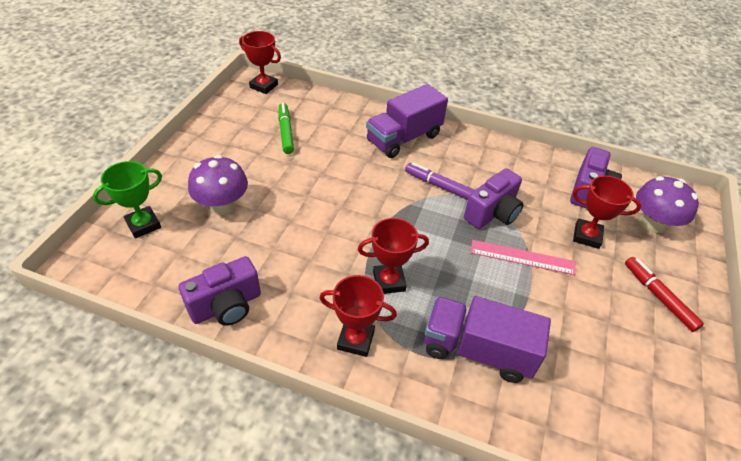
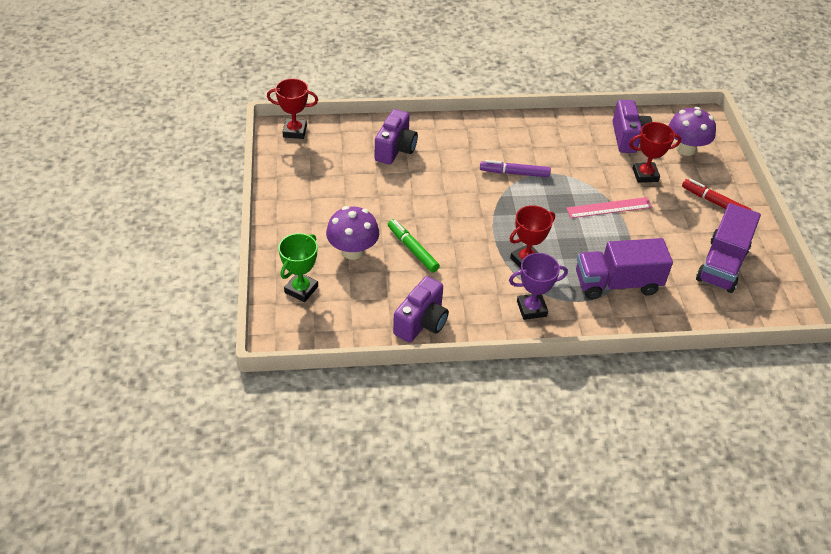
camera: 25 degrees left, 0 degrees up
green marker [279,103,294,154] -> green marker moved to [388,219,440,272]
red trophy [320,275,397,357] -> purple trophy [509,253,568,320]
purple truck [366,84,448,158] -> purple truck moved to [696,203,761,293]
purple camera [464,168,523,229] -> purple camera moved to [375,109,418,164]

